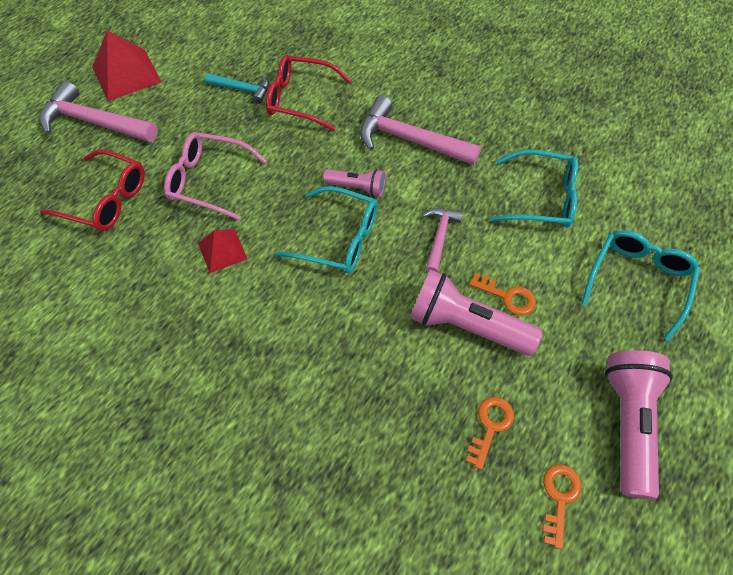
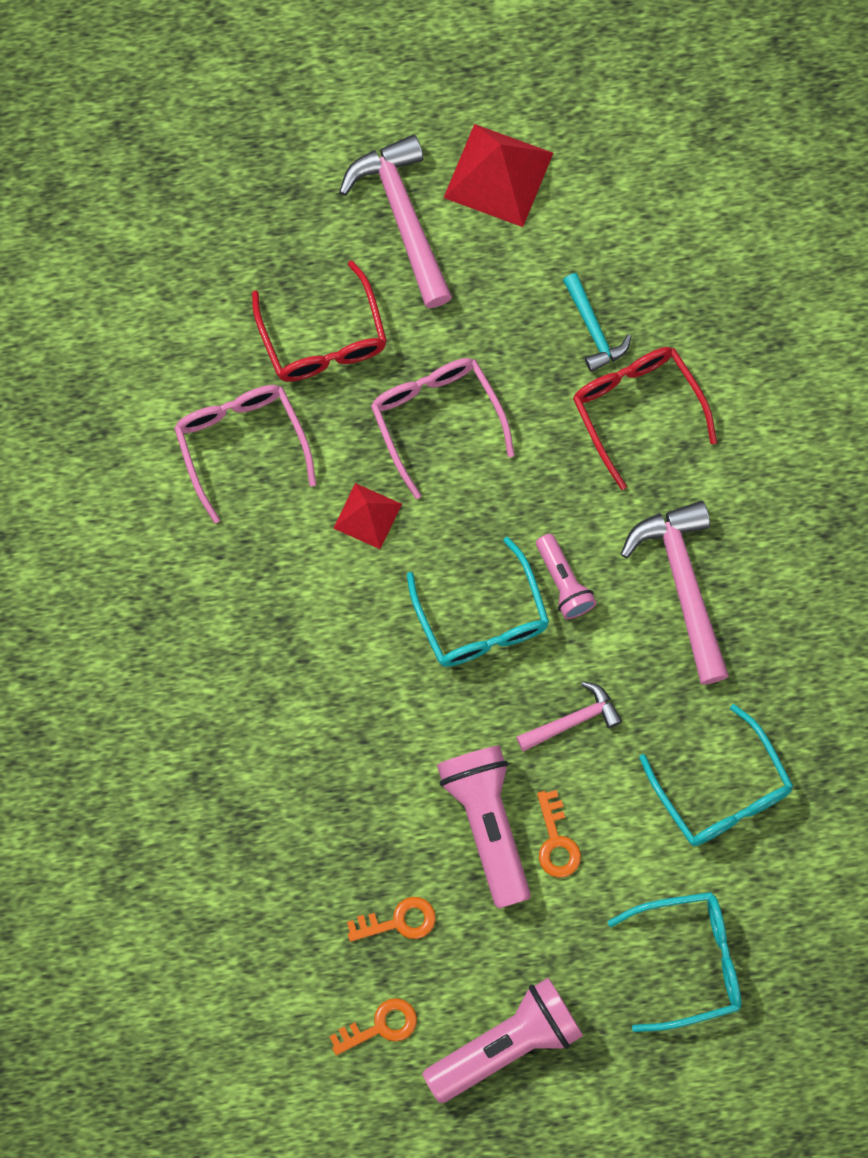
camera: 50 degrees right, 15 degrees up
none -> pink glasses [174,385,316,523]

